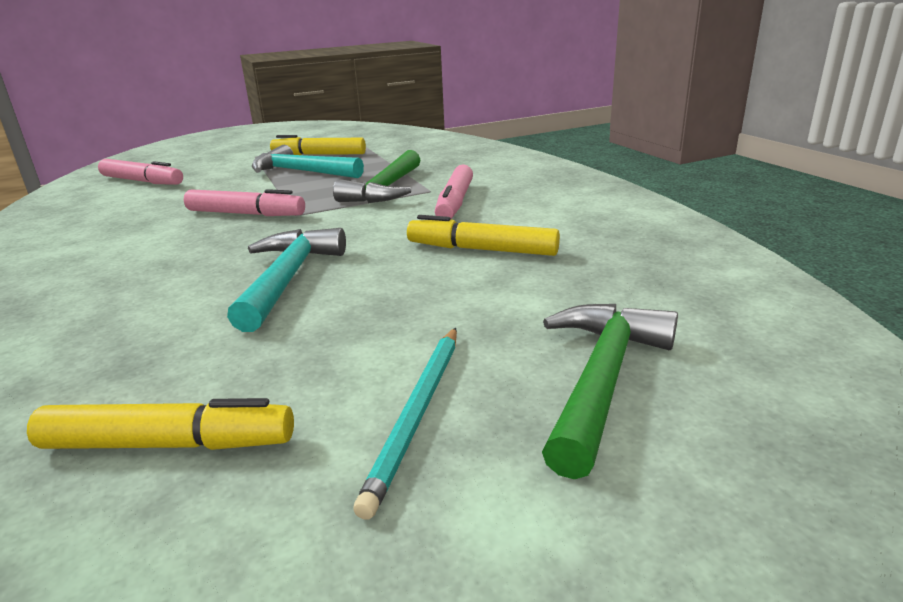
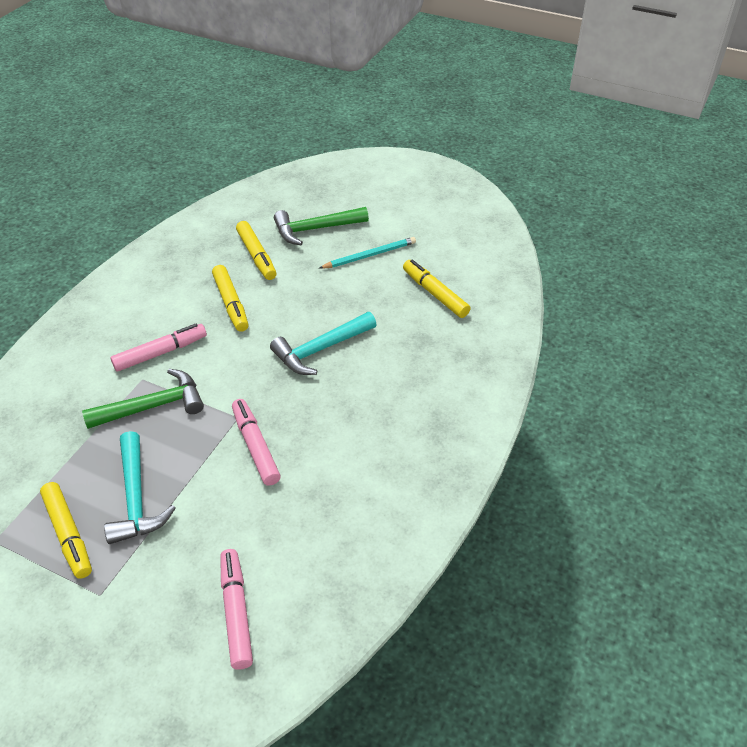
camera: 130 degrees left, 20 degrees up
none -> yellow marker [236,221,277,280]

